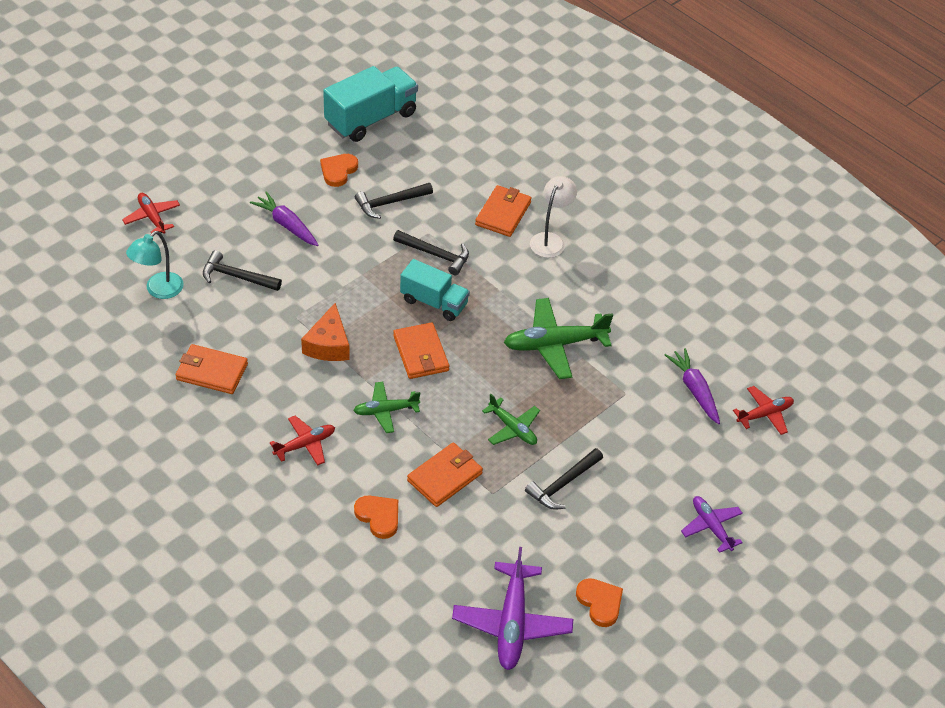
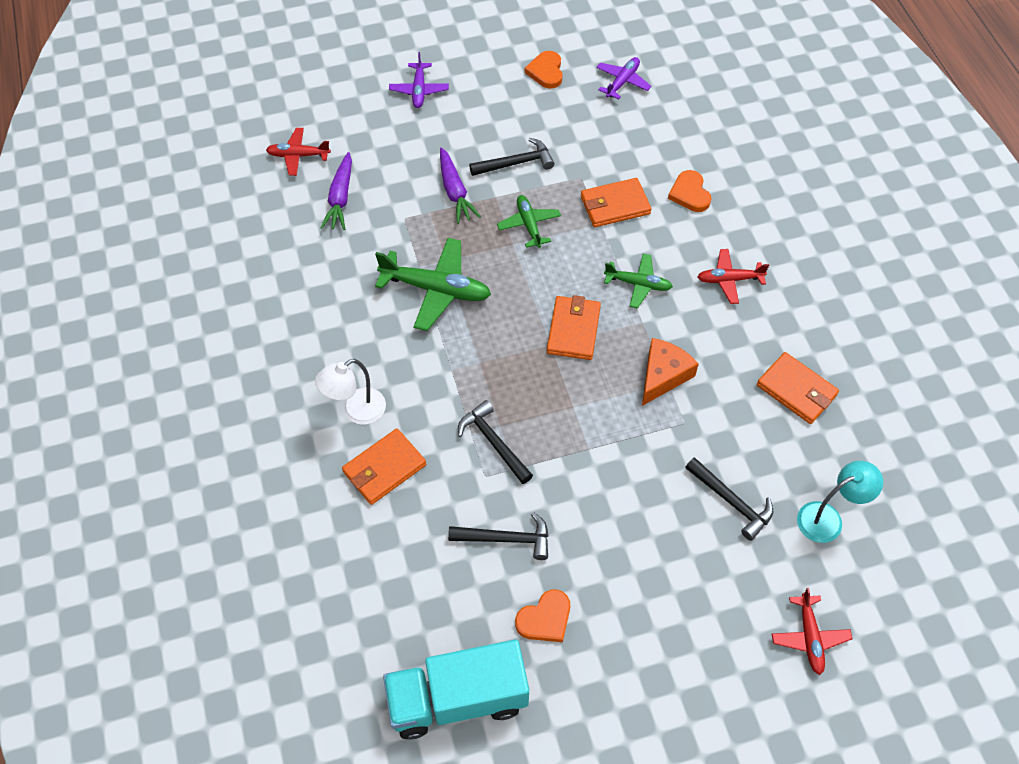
camera: 150 degrees left, 10 degrees up
purple carrot [250,191,318,246] -> purple carrot moved to [440,147,481,224]
turquoise truck [400,259,470,321] -> none
purple plane [452,547,573,670] -> purple plane [596,57,651,100], size x0.59

